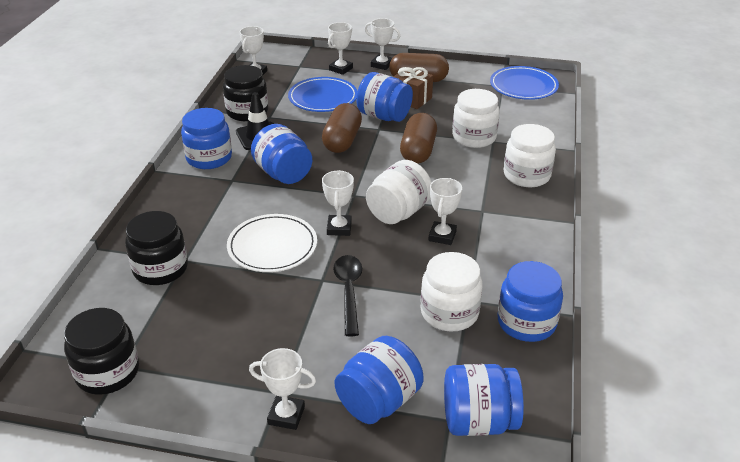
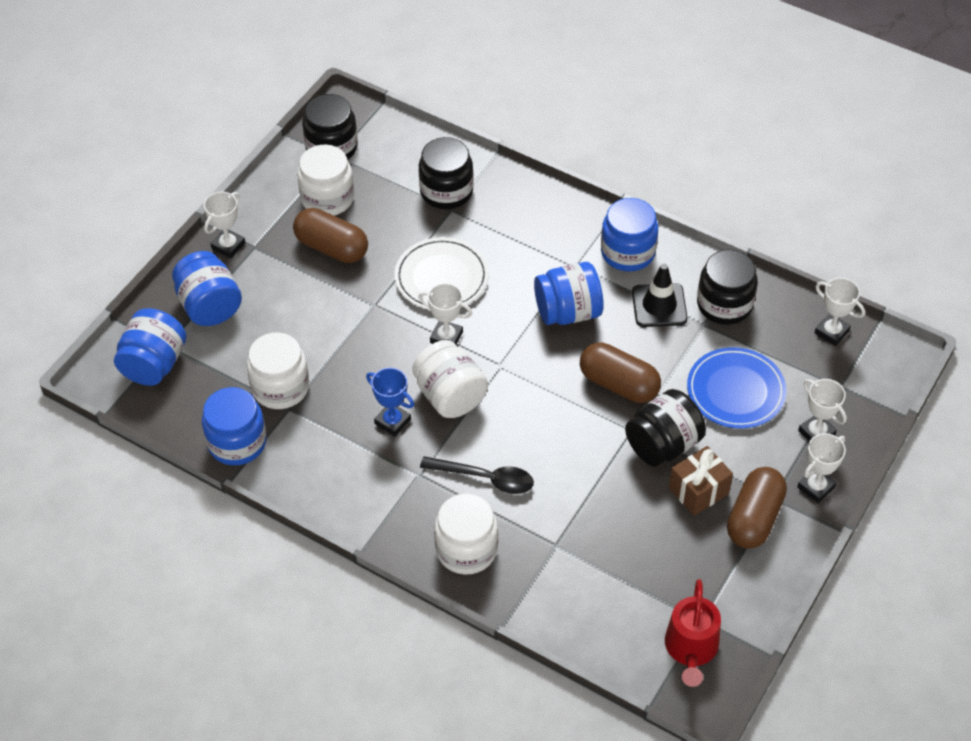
camera: 110 degrees right, 15 degrees up
black spoon [333,255,362,337] -> black spoon moved to [420,456,534,494]
blue jar [356,72,413,122] -> black jar [625,389,706,467]
brown capsule [400,113,437,164] -> brown capsule moved to [293,208,368,263]
white trophy [429,178,462,245] -> blue trophy [366,368,414,437]
white jar [452,89,500,148] -> white jar moved to [297,145,354,216]
blue plate [490,66,559,100] -> red watering can [665,579,721,687]

